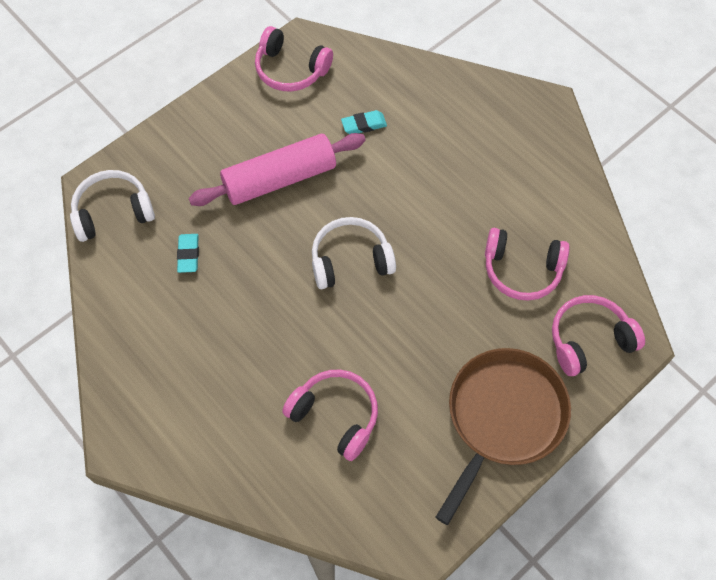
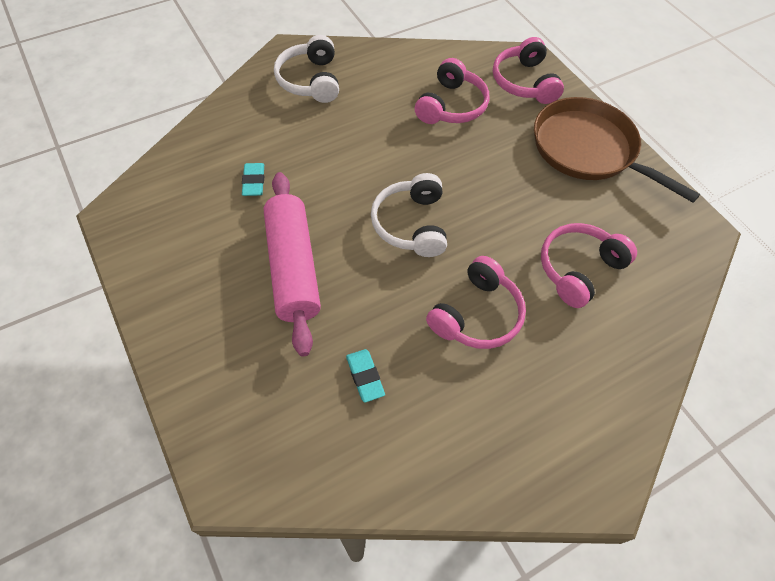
camera: 80 degrees left, 5 degrees down
white headphones [70,170,155,242] -> white headphones moved to [274,35,339,103]
turquoise eraser [177,234,199,273] -> turquoise eraser turned 60 degrees clockwise [346,349,385,402]
pink headphones [255,26,333,92] -> pink headphones moved to [426,256,526,349]

